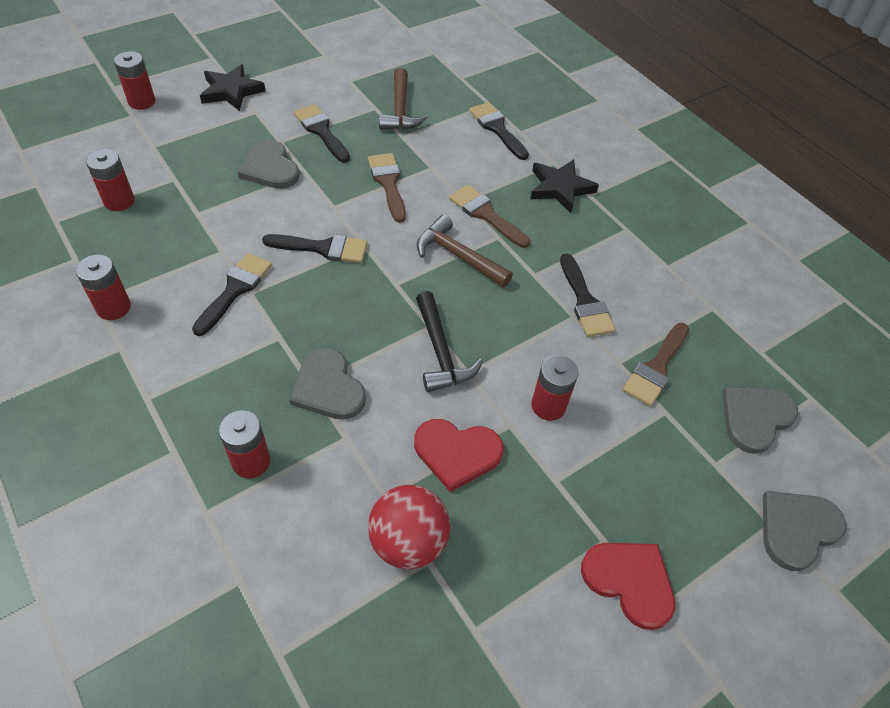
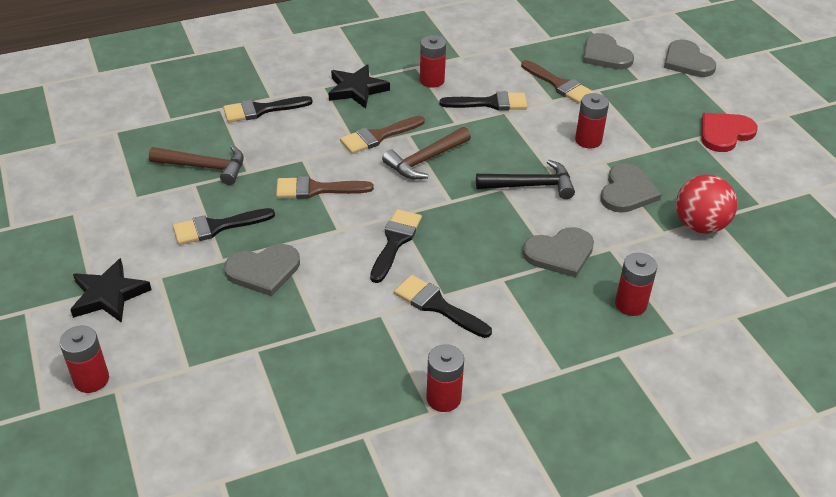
camera: 75 degrees left, 10 degrees down
red battery [86,149,135,211] -> red battery moved to [420,35,446,88]
red heart [414,419,504,492] -> grey heart [600,163,662,213]

